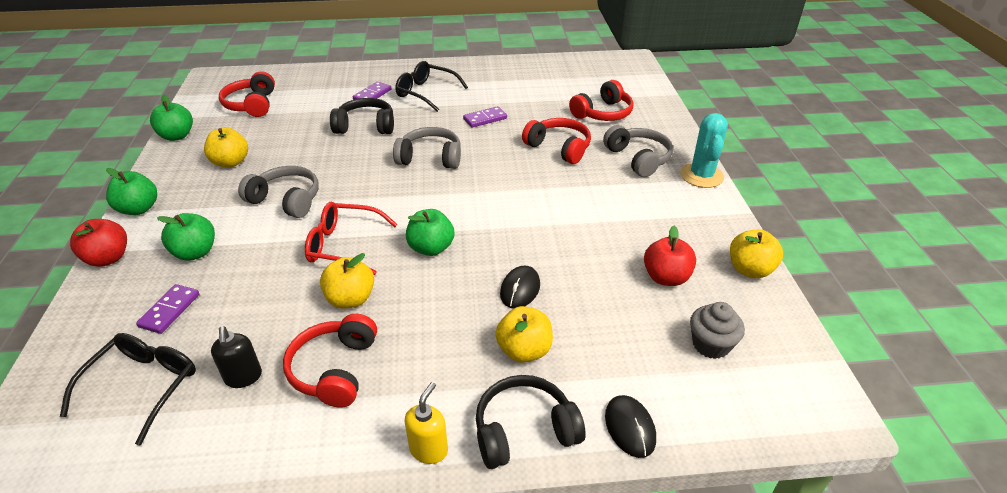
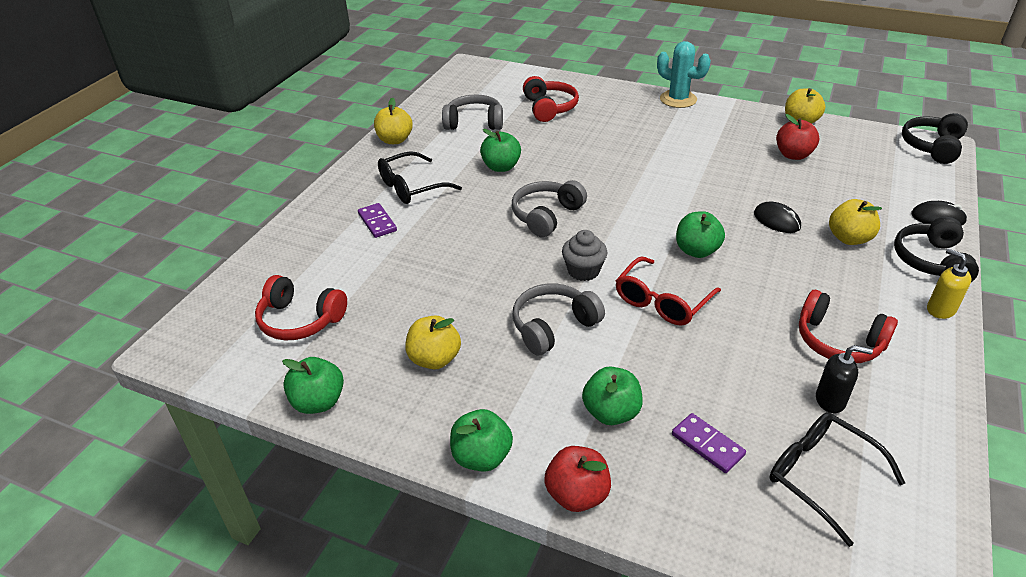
camera: 60 degrees left, 0 degrees up
yellow apple [320,253,374,309] -> yellow apple moved to [374,98,413,144]
black headphones [330,98,394,134] -> black headphones moved to [902,113,968,164]
purple domino [463,106,507,128] -> green apple [480,129,521,172]
red headphones [522,118,591,164] -> none
grey headphones [603,125,673,177] -> grey headphones moved to [442,94,503,130]
grey cupcake [690,302,745,359] -> grey cupcake moved to [562,230,608,281]

